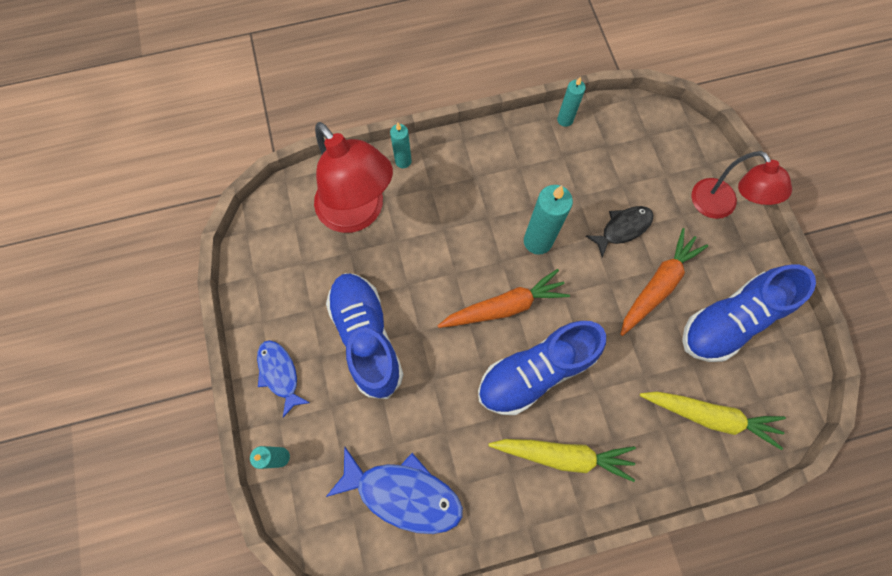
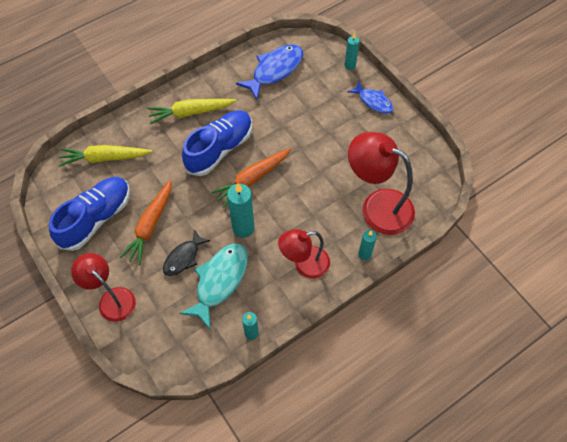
camera: 160 degrees right, 10 degrees down
blue shoe [326,273,404,399] -> none
blue fish [326,446,463,534] -> blue fish turned 135 degrees clockwise [236,44,303,100]
none -> turquoise fish [179,244,248,329]
none -> red lamp [278,229,330,279]

